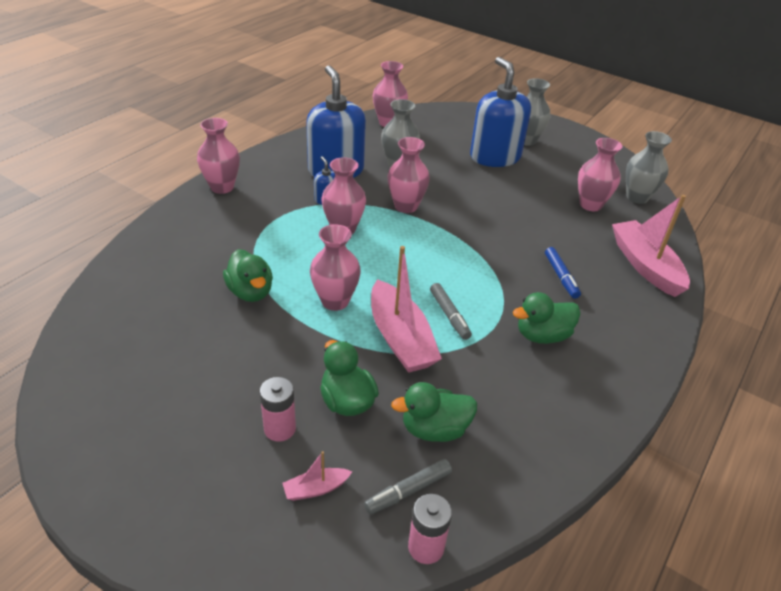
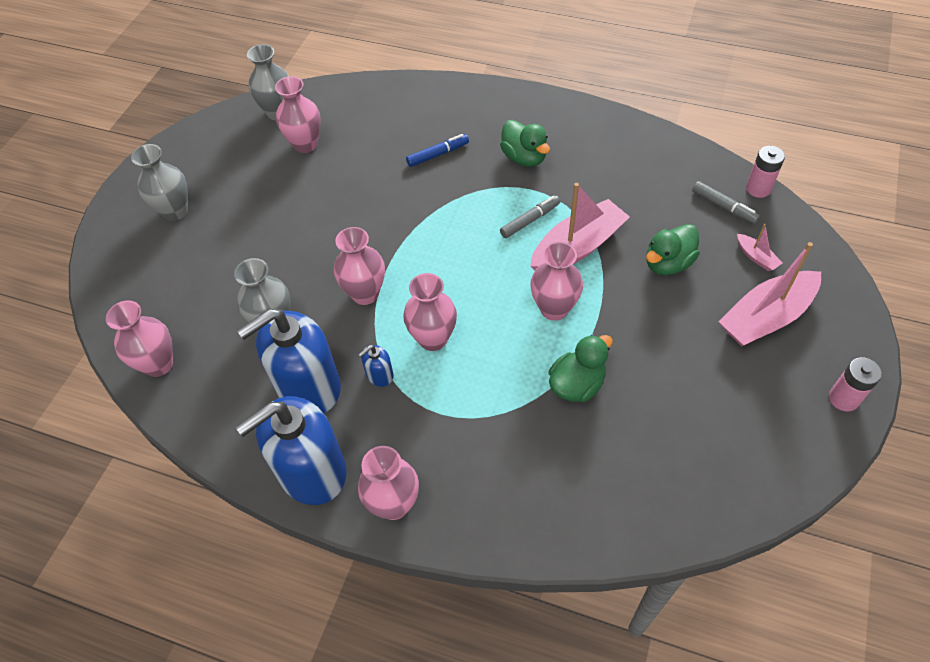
camera: 100 degrees left, 15 degrees up
pink battery [260,377,296,442] -> pink battery moved to [829,357,882,412]
green duck [391,382,477,442] -> none
blue soap dispenser [470,57,531,167] -> blue soap dispenser moved to [236,396,347,505]
pink boat [612,195,690,297] -> pink boat moved to [718,242,821,346]

